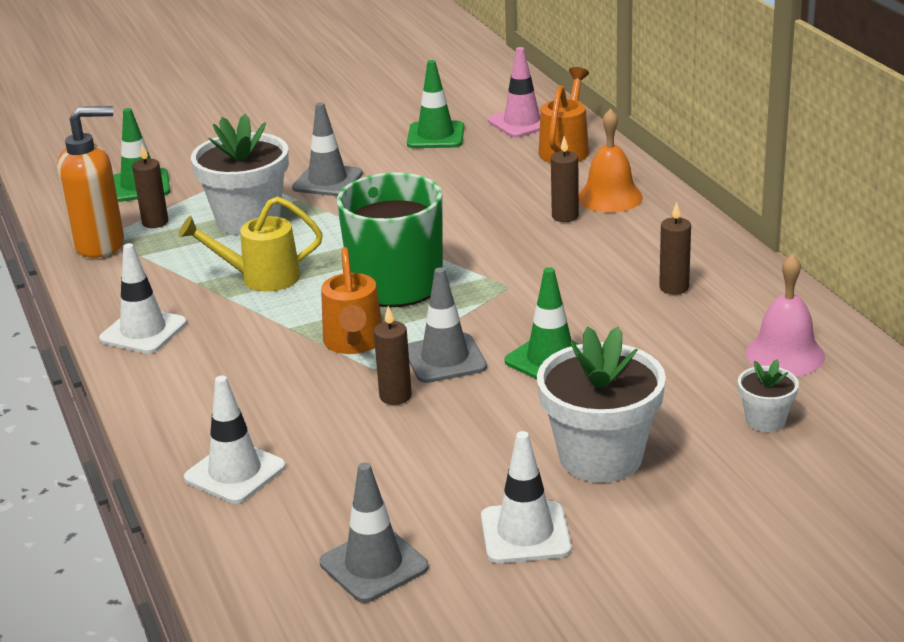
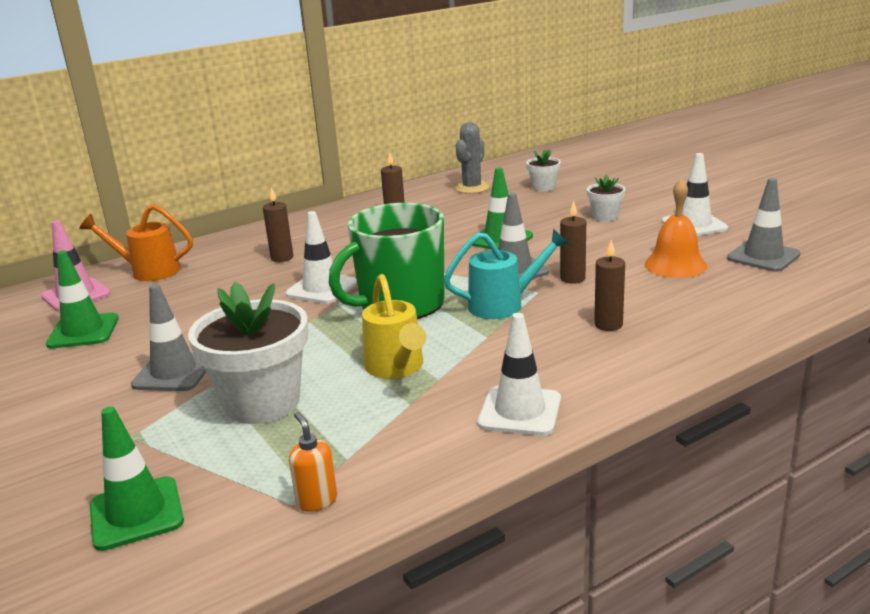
camera: 100 degrees left, 5 degrees down
orange soap dispenser [57,106,124,258] -> orange soap dispenser [289,412,337,512], size x0.47
brown candle [132,144,168,228] -> brown candle moved to [594,240,625,331]
white traffic cone [184,375,286,504] -> white traffic cone moved to [286,211,357,304]
orange watering can [321,247,382,354] -> turquoise watering can [444,229,569,319]
white flower pot [537,327,666,482] -> white flower pot [587,174,626,221], size x0.49
orange bell [579,108,643,213] -> orange bell moved to [644,179,707,278]
pink bell [746,254,825,376] -> grey cactus [455,122,489,194]

